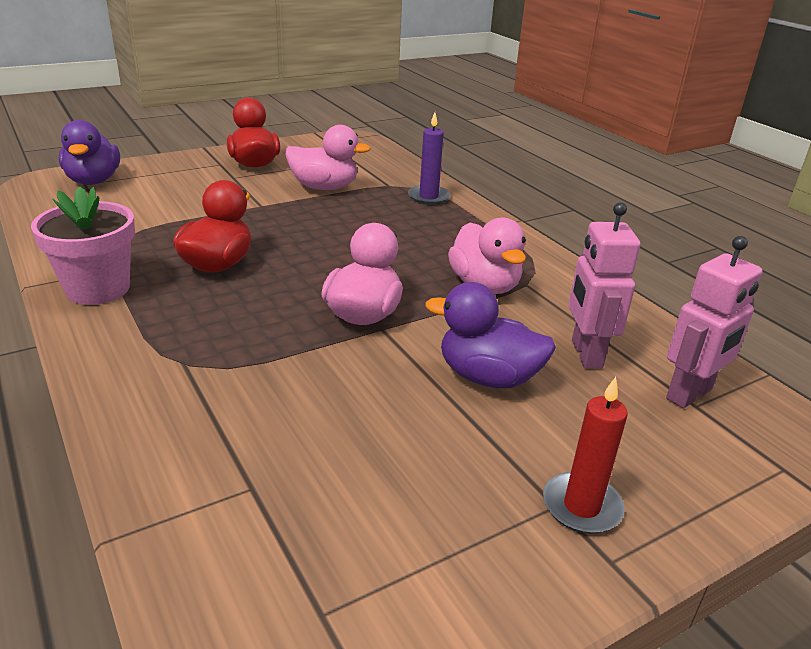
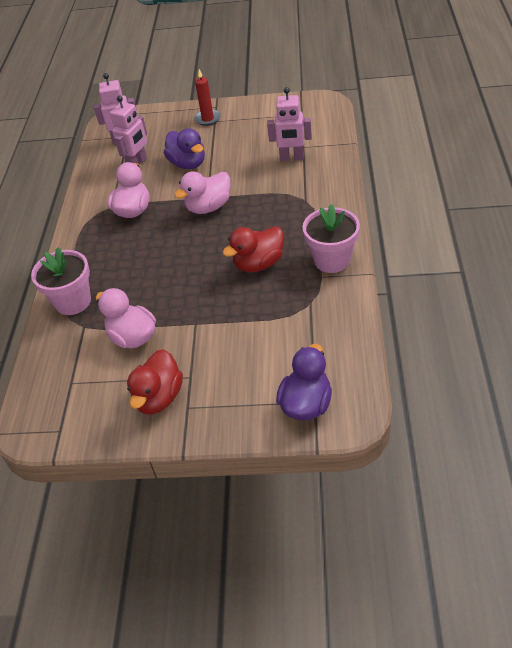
camera: 140 degrees left, 15 degrees up
purple candle [408,112,450,205] -> pink flower pot [31,247,91,315]
none -> pink robot [267,87,312,161]

